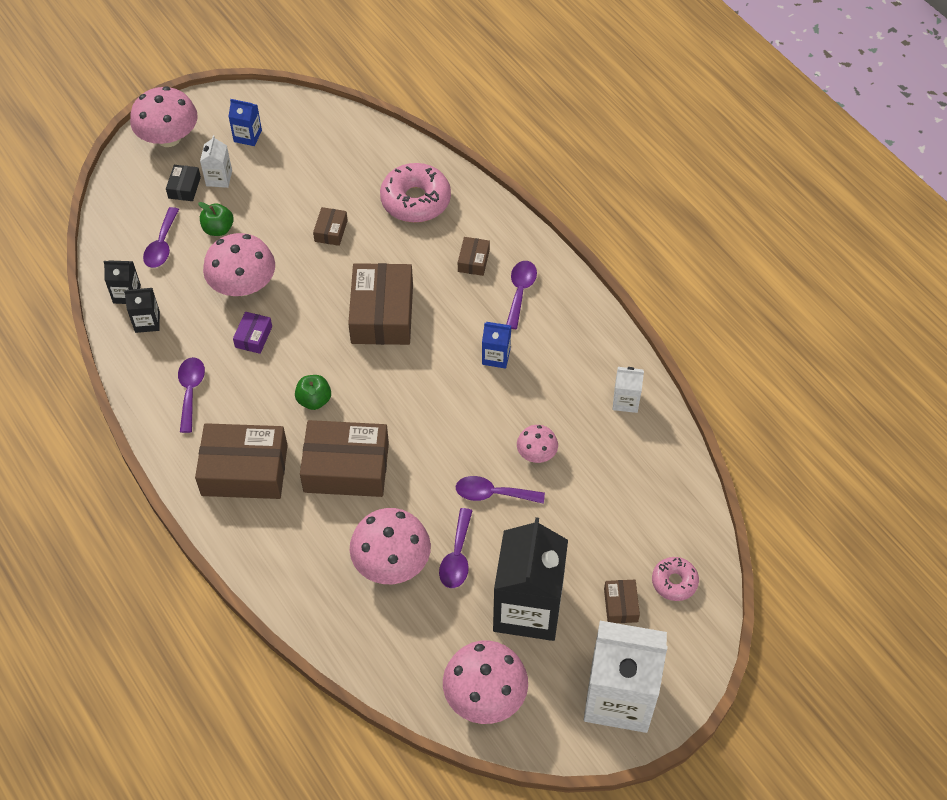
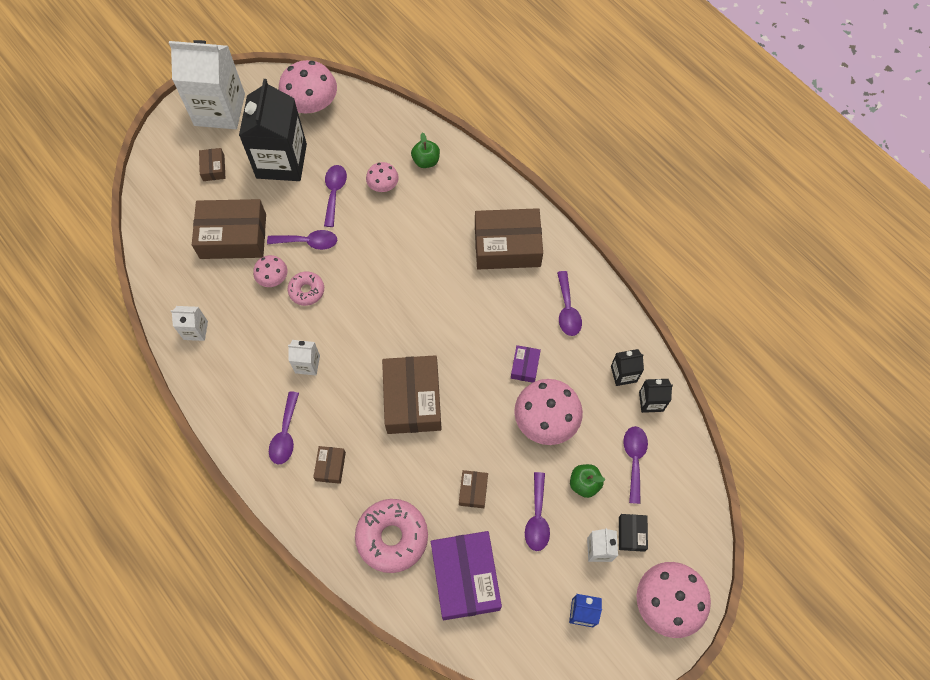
camera: 175 degrees right, 10 degrees up
green apple [295,375,331,410] -> green apple moved to [411,132,440,168]
brown box [300,420,389,497] -> brown box moved to [192,199,266,259]
pink mushroom [350,508,431,584] -> pink mushroom [366,162,399,192], size x0.54
blue carton [482,322,511,369] -> white carton [288,340,320,375]
pink donut [652,557,699,601] -> pink donut moved to [288,271,324,306]
none -> purple box [431,531,502,620]
none -> purple spoon [525,472,550,551]

